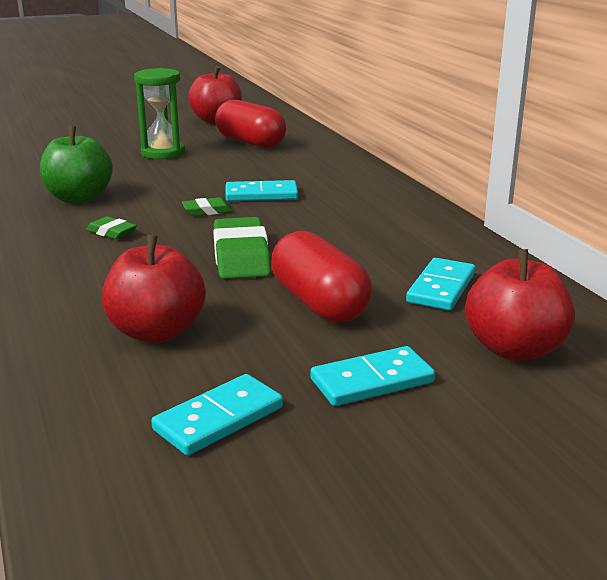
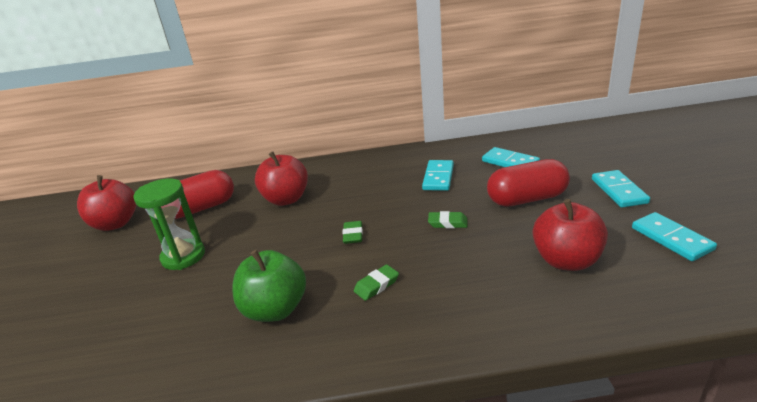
camera: 70 degrees left, 5 degrees up
green eraser [213,217,271,279] -> green eraser [428,211,467,228], size x0.52
turquoise domino [225,180,298,201] -> turquoise domino moved to [422,160,454,191]
red apple [465,249,575,361] -> red apple moved to [255,151,308,206]

